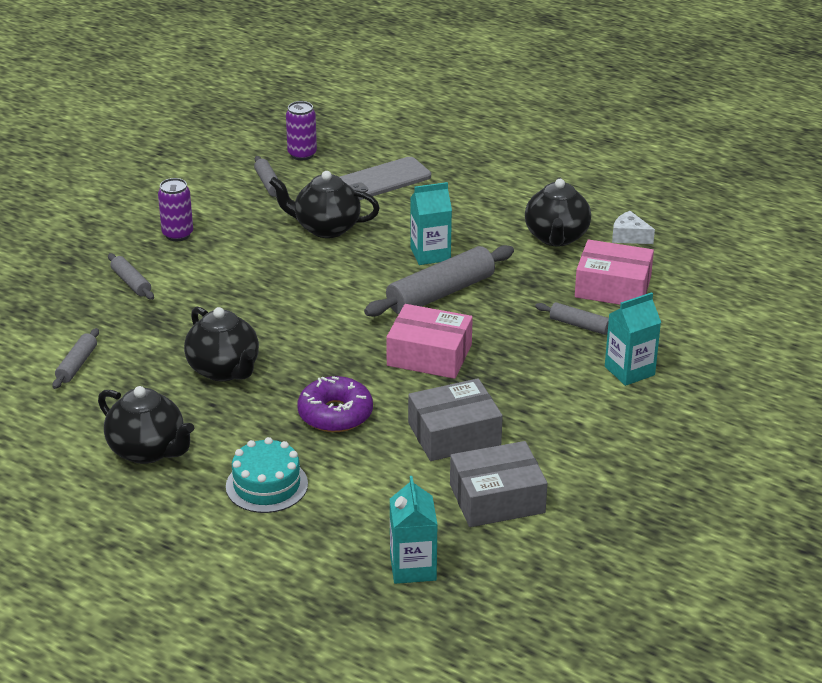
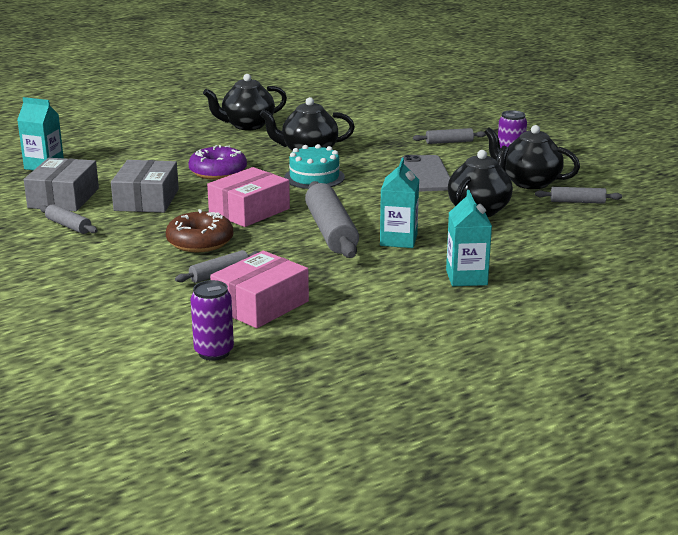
camera: 115 degrees right, 10 degrees down
grey rolling pin [52,328,99,389] -> grey rolling pin moved to [40,204,98,234]
turquoise cake [226,437,308,513] -> turquoise cake moved to [284,144,345,189]
purple can [286,101,317,160] -> purple can moved to [190,280,234,361]
grey phone [340,157,431,200] -> grey phone moved to [401,155,450,192]
black teapot [525,178,591,246] -> black teapot moved to [484,125,580,189]
turquoise carton [605,292,661,386] -> turquoise carton moved to [446,190,492,286]
white cheese [612,211,655,244] -> none
none -> brown donut [166,209,233,252]

